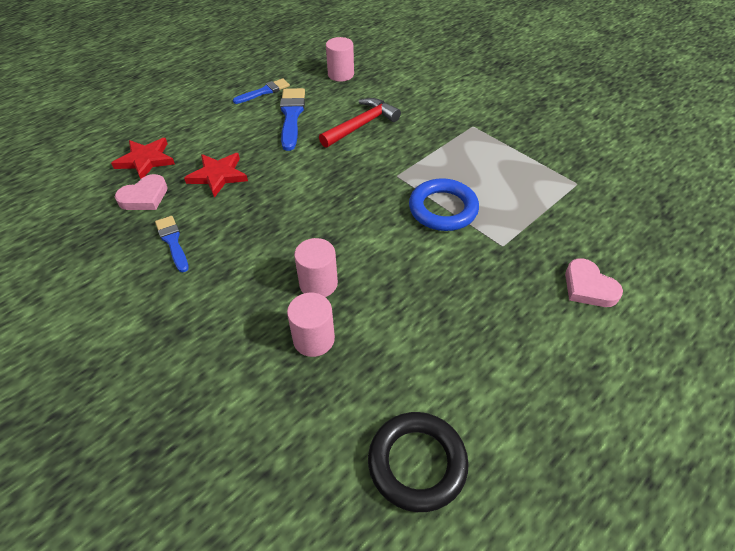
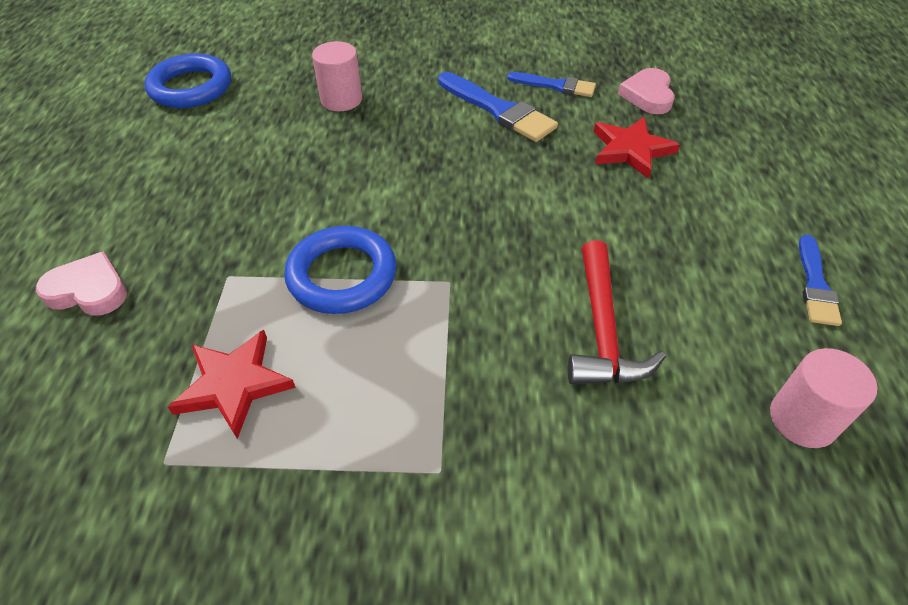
camera: 135 degrees right, 0 degrees up
red star [111,138,175,179] -> red star moved to [168,330,296,439]
blue brush [280,88,305,151] -> blue brush moved to [438,72,558,142]
pink cylinder [294,238,338,297] -> none
black ring [368,412,469,512] -> blue ring [145,53,231,108]

